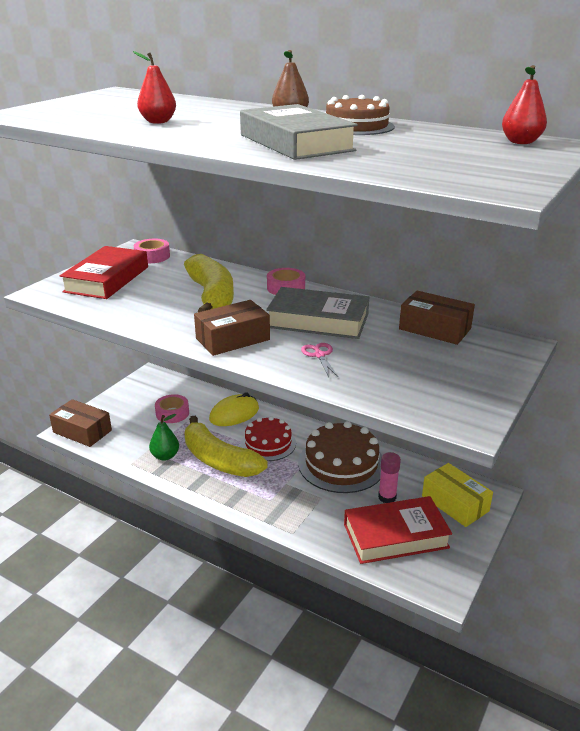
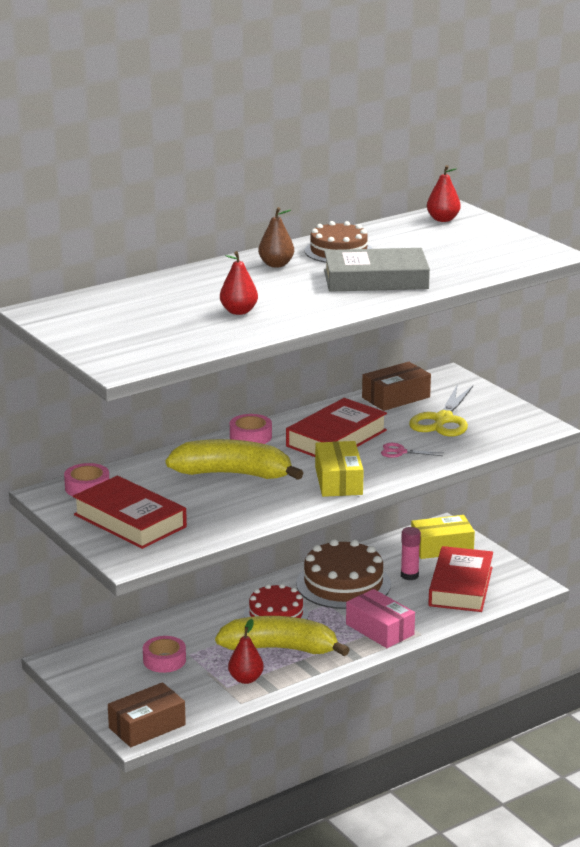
camera: 65 degrees left, 5 degrees down
green pear [149,414,179,461] -> red pear [228,619,264,684]
yellow banana [184,416,268,477] -> yellow banana turned 150 degrees counterclockwise [215,616,350,656]
brown box [194,300,270,356] -> yellow box [315,441,364,497]
yellow mouse [209,392,259,426] -> none
grey book [266,287,369,339] -> red book [286,398,387,457]
none -> pink box [346,589,415,648]
none -> yellow scissors [409,386,473,437]

